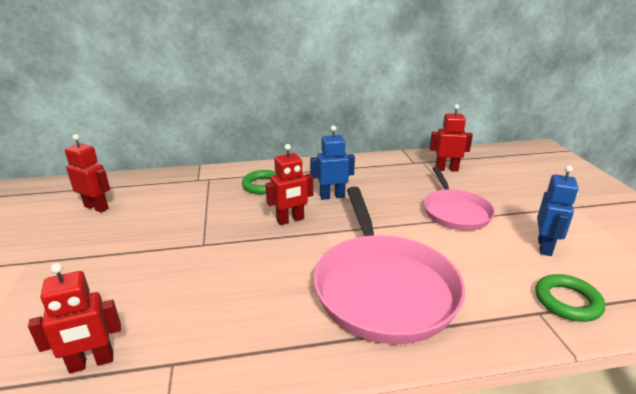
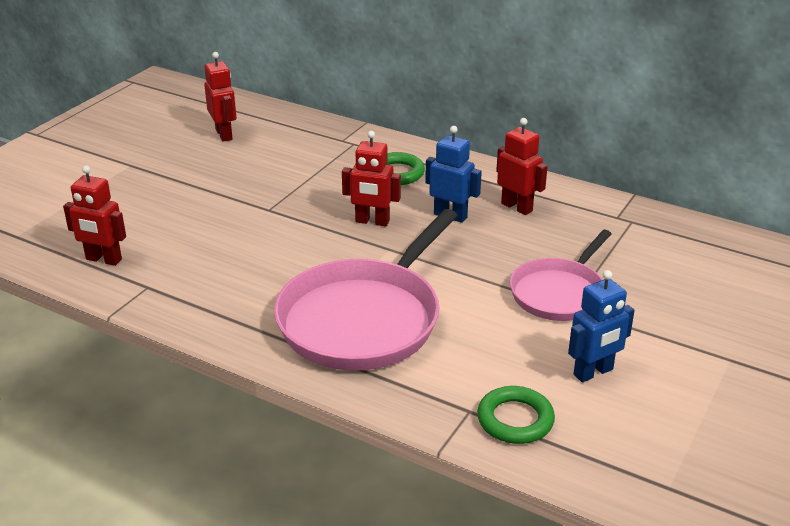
camera: 40 degrees right, 5 degrees up
red robot [430,104,473,172] -> red robot moved to [496,118,548,215]

